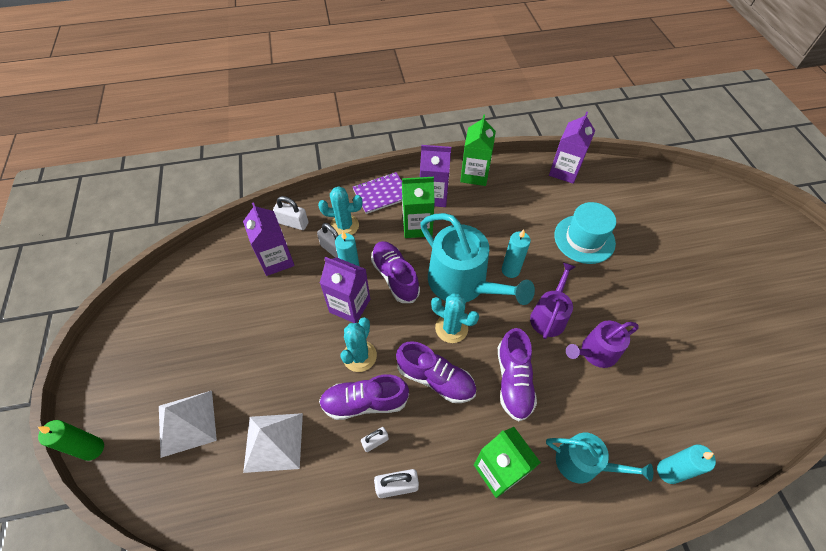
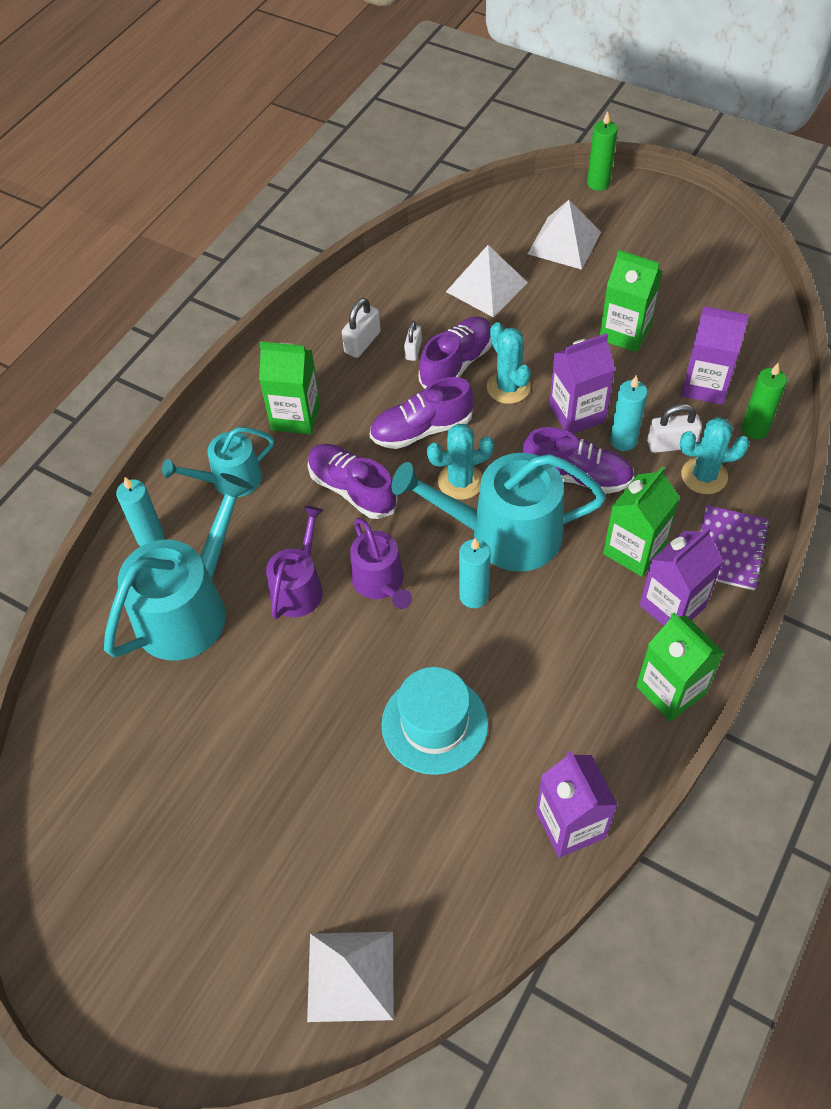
camera: 135 degrees right, 0 degrees up
white padlock [273,196,309,230] -> green candle [742,363,787,439]
turquoise cactus [318,186,362,235] -> turquoise cactus turned 45 degrees clockwise [680,417,749,494]
none -> turquoise watering can [104,473,253,661]
none -> white pyramid [307,932,394,1022]
none -> green carton [600,250,662,352]

